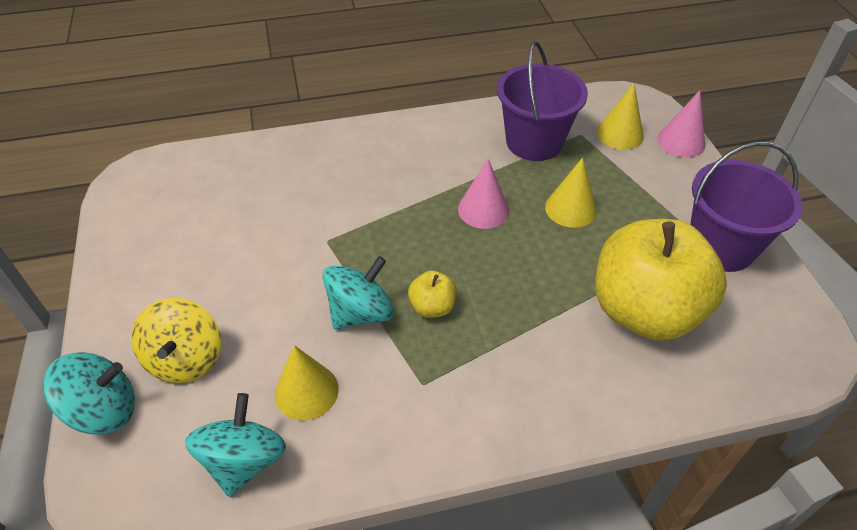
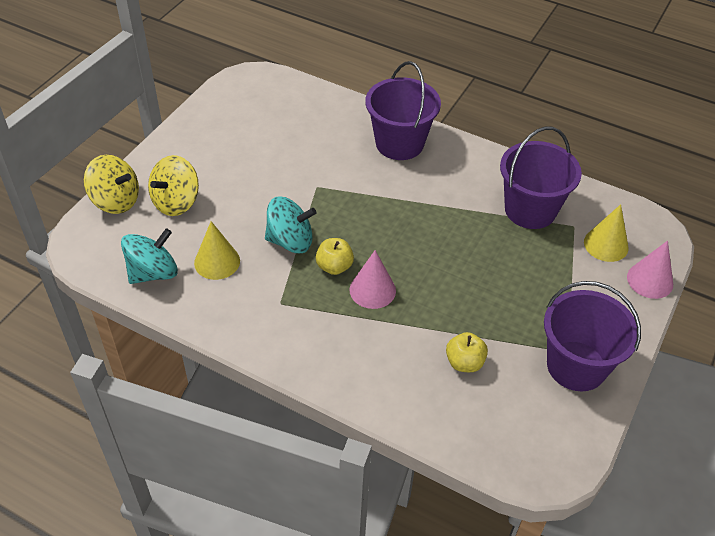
camera: 40 degrees right, 0 degrees up
turquoise spinning top [43,352,135,435] -> yellow spinning top [84,155,139,214]
pink cone [458,159,509,229] -> pink cone moved to [349,250,396,309]
yellow cone [545,157,597,228] -> none
yellow apple [595,219,727,341] -> yellow apple [446,332,488,372], size x0.41
none -> purple bucket [366,61,441,160]

